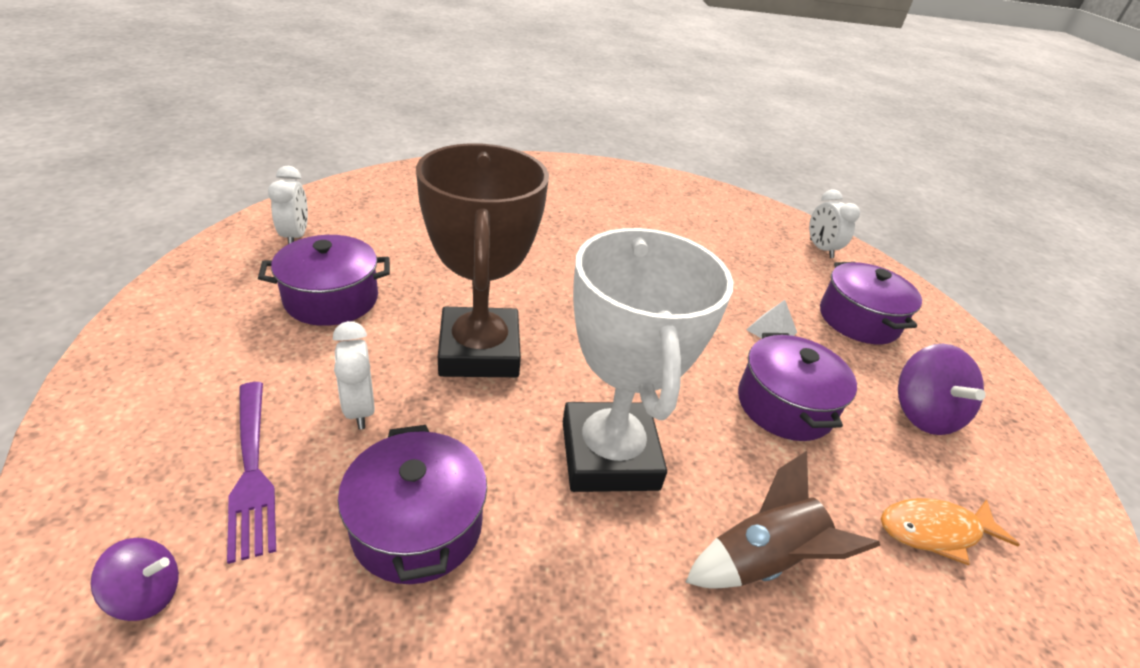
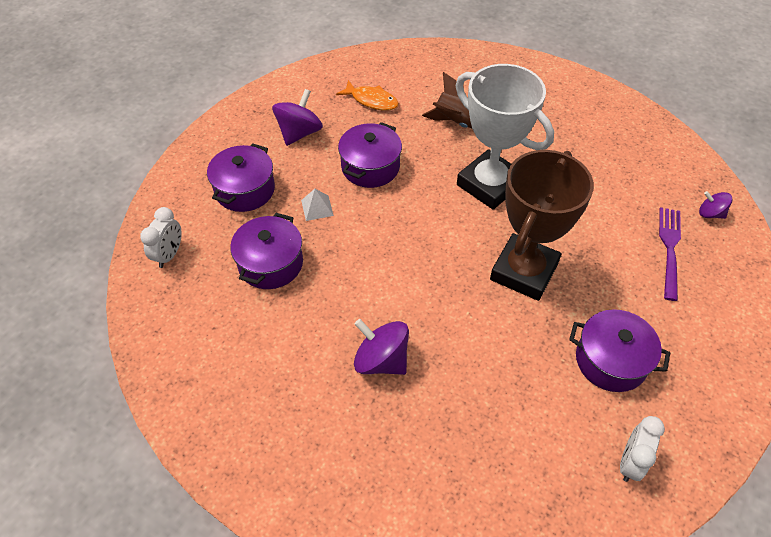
camera: 140 degrees left, 15 degrees up
white clock [333,321,375,430] -> none
purple pot [338,425,487,584] -> purple pot moved to [230,213,303,289]
white trophy [563,228,733,492] -> white trophy turned 75 degrees counterclockwise [456,64,554,210]
none -> purple spinning top [354,319,409,375]

